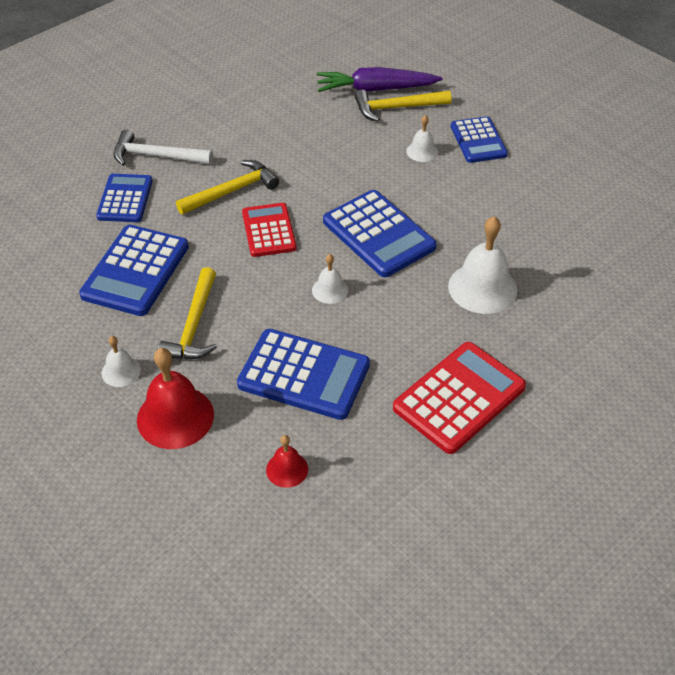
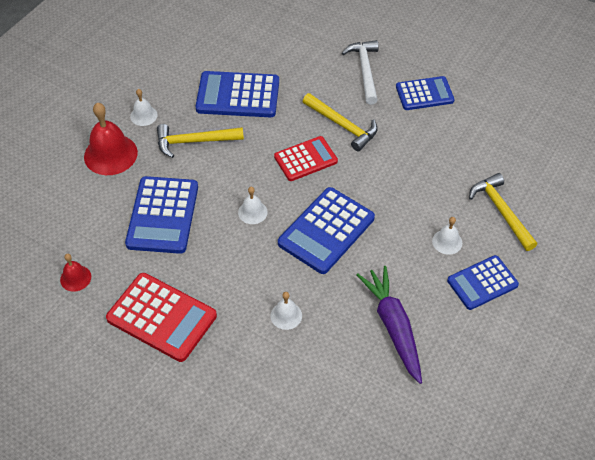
camera: 75 degrees right, 5 degrees up
blue calculator [96,174,153,222] -> blue calculator moved to [396,76,455,110]
red bell [266,435,308,488] -> red bell moved to [60,254,91,292]
purple carrot [317,67,443,92] -> purple carrot moved to [357,266,422,384]
white bell [448,216,517,314] -> white bell [270,292,302,330], size x0.53

